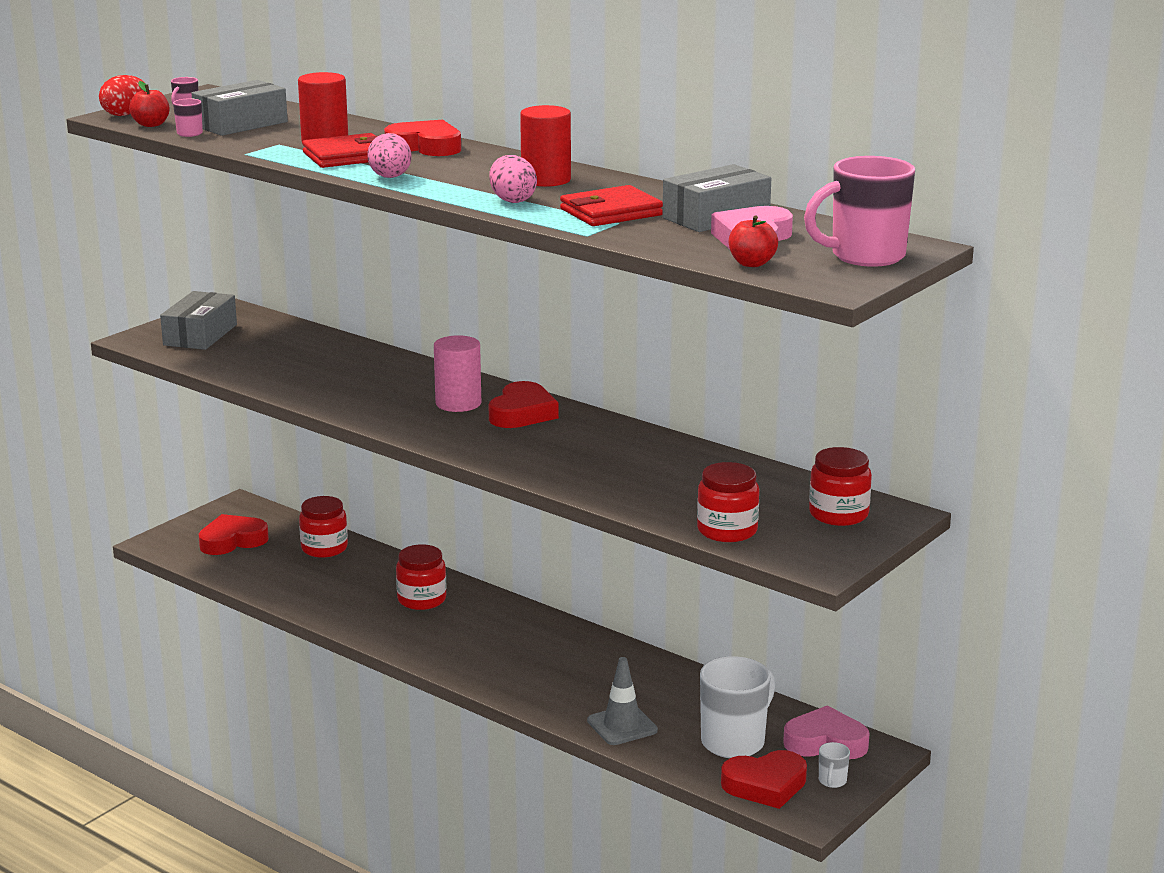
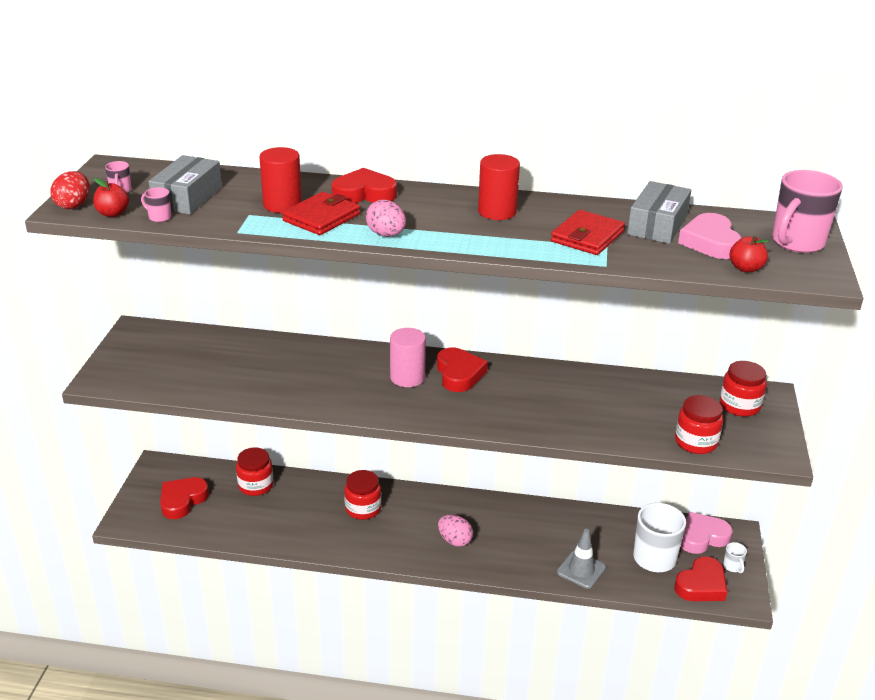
camera: 30 degrees left, 10 degrees up
grey box [160,291,237,350] -> none
pink egg [489,155,537,203] -> pink egg moved to [438,515,473,547]

